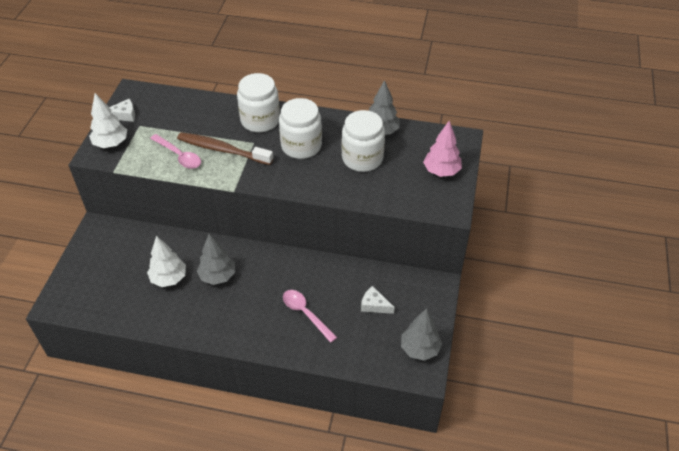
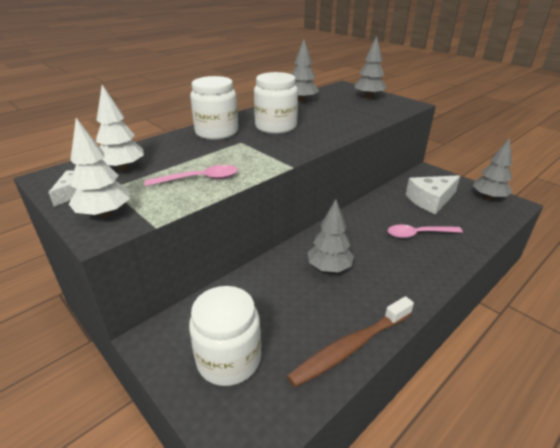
camera: 55 degrees left, 15 degrees down
white tree [147,236,186,287] -> white tree moved to [96,85,144,172]
brown toothbrush [177,132,273,165] -> brown toothbrush moved to [287,296,414,387]
white jar [342,110,385,172] -> white jar moved to [189,286,261,386]
white cheese [361,286,395,314] -> white cheese [406,175,460,214], size x1.75
pink tree [423,121,462,177] -> grey tree [354,36,387,99]

